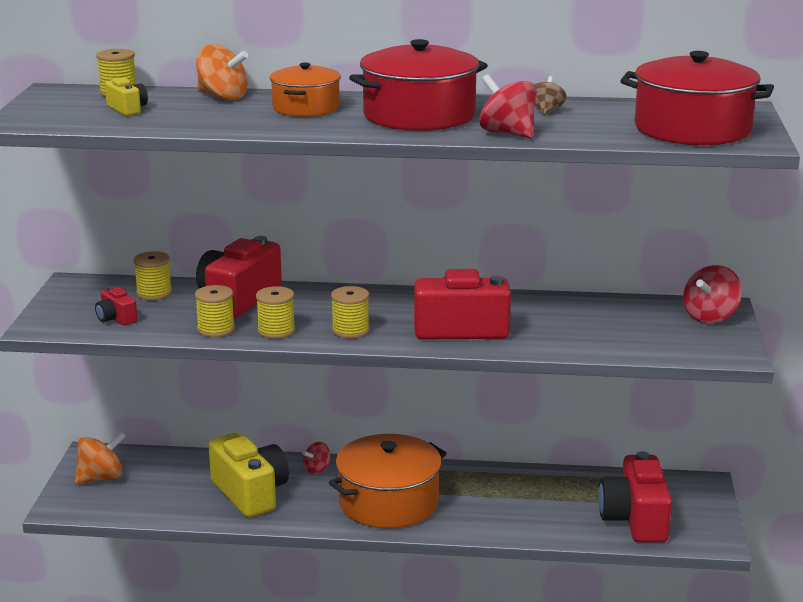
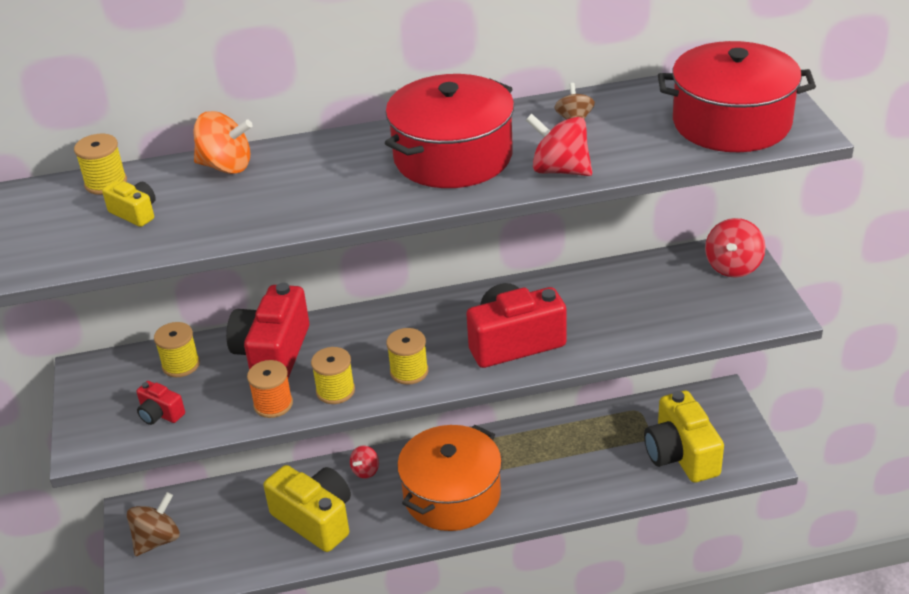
camera: 15 degrees left, 15 degrees up
orange spinning top [75,431,126,484] -> brown spinning top [127,492,180,556]
yellow spool [195,285,235,337] -> orange spool [247,360,293,418]
orange pot [270,62,341,117] -> none
red camera [598,451,672,543] -> yellow camera [644,391,724,483]

